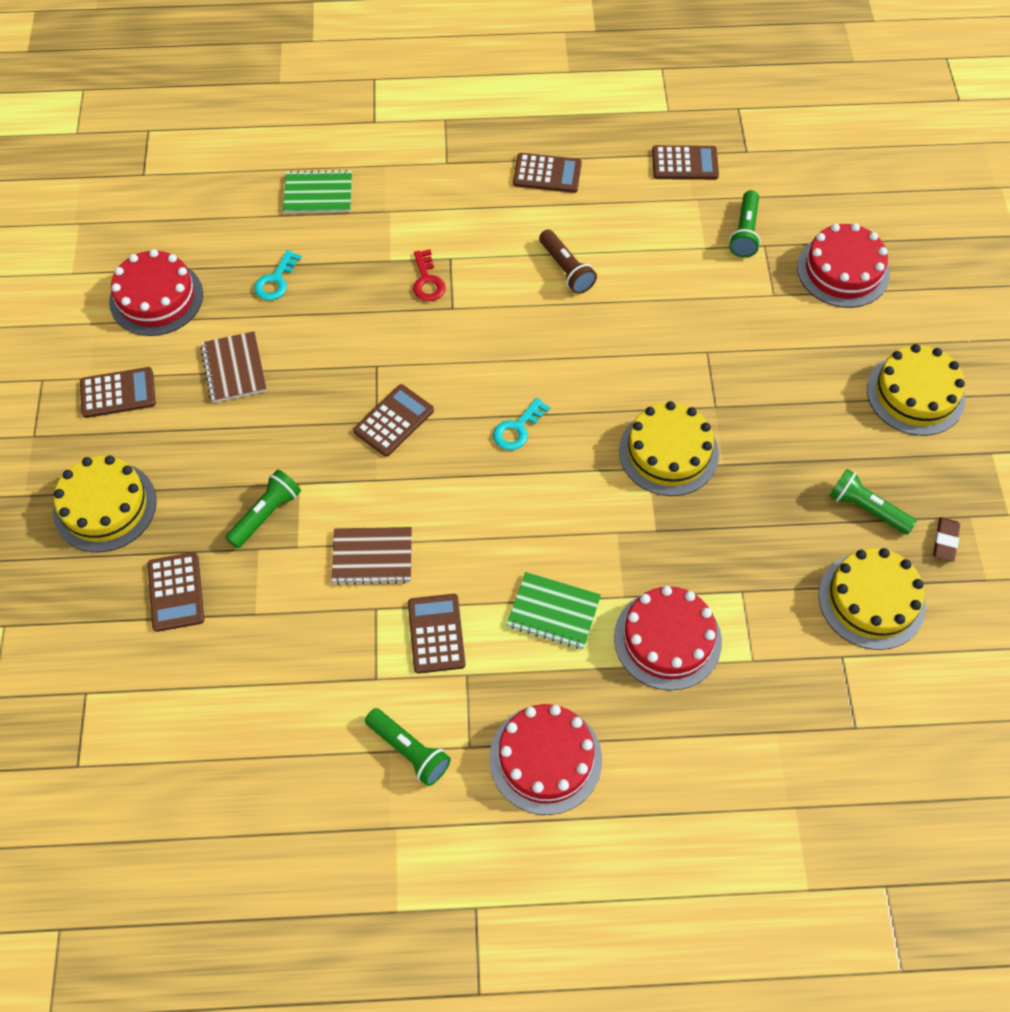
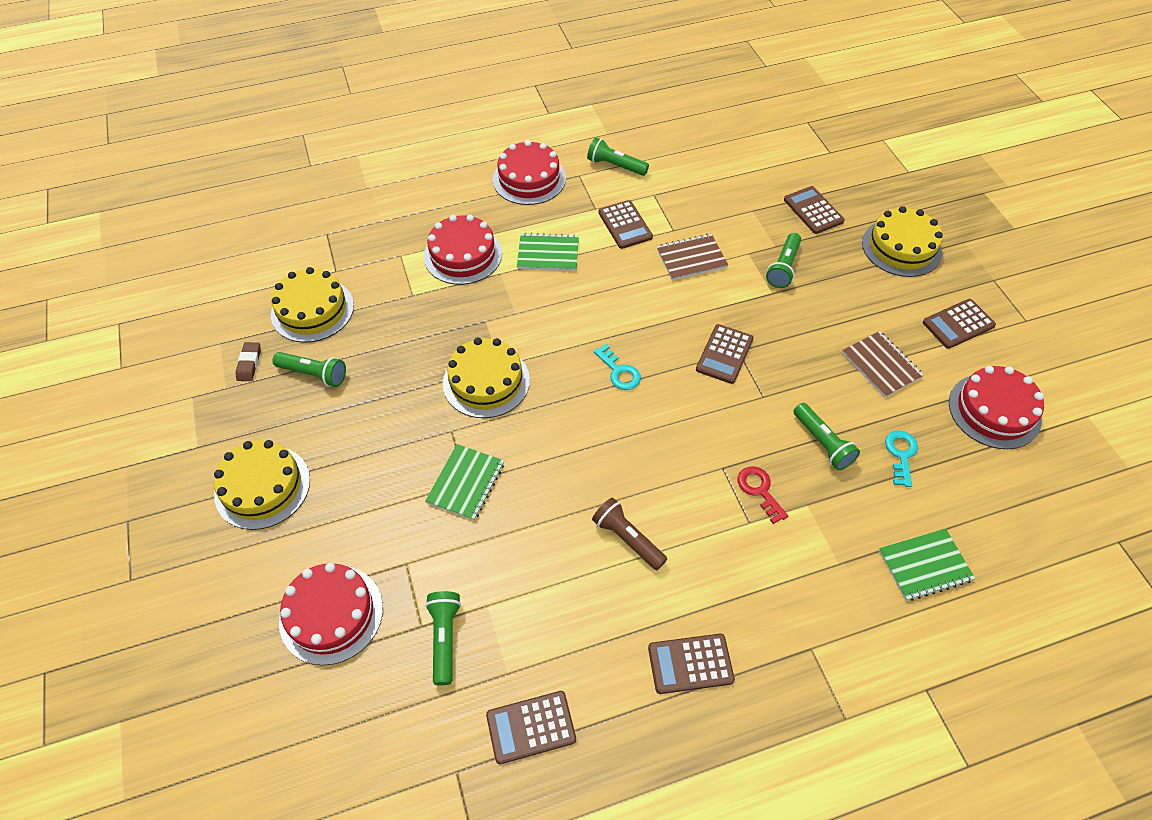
camera: 165 degrees right, 5 degrees down
turquoise key [493,398,550,450] -> turquoise key turned 120 degrees clockwise [594,344,641,390]
none -> green notebook [425,444,504,521]
none -> green flashlight [793,403,860,470]

